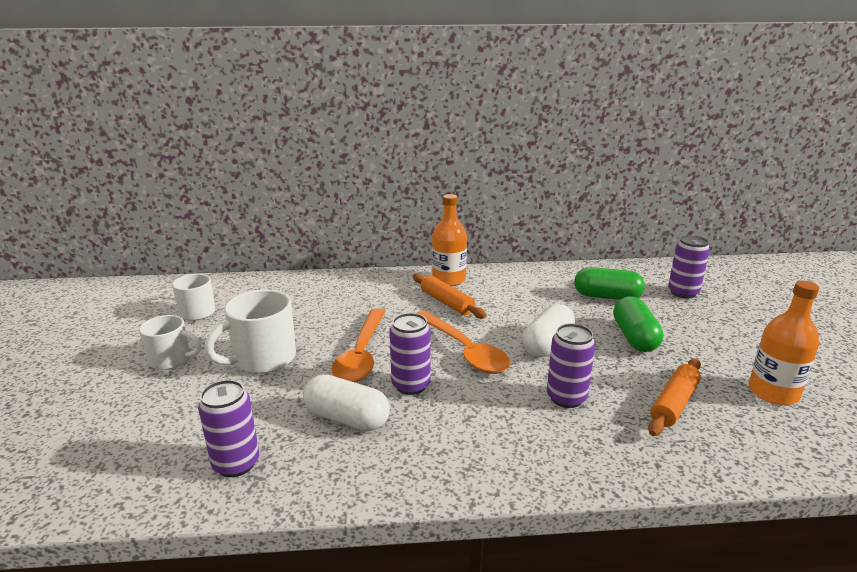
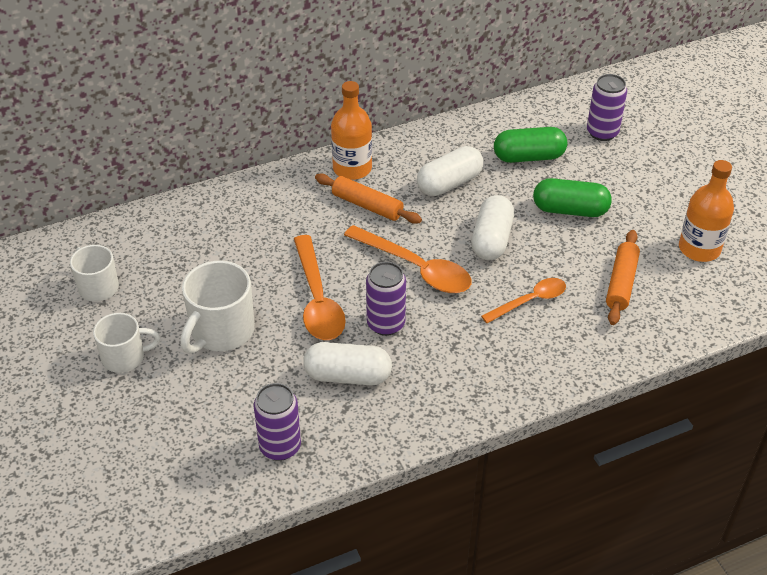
camera: 20 degrees left, 20 degrees up
purple can [547,324,595,408] -> orange spoon [481,278,566,323]
green capsule [613,296,663,352] -> green capsule turned 60 degrees counterclockwise [533,178,612,217]
none -> white capsule [417,146,484,196]

